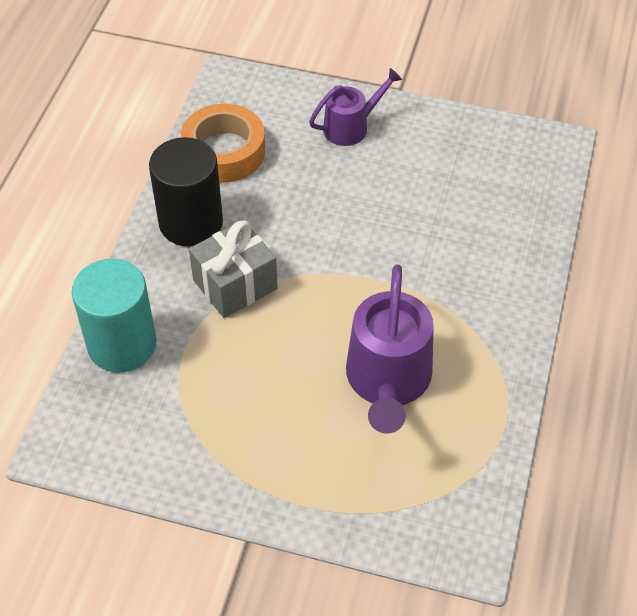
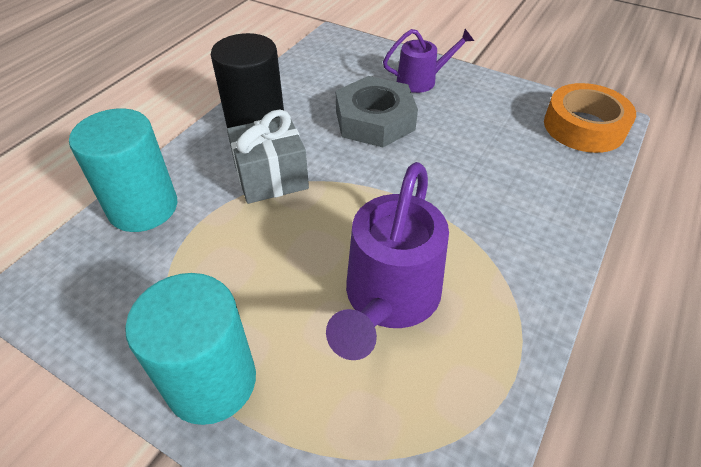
camera: 15 degrees right, 5 degrees down
orange tape [181,104,265,183] -> orange tape moved to [544,83,636,153]
none -> turquoise cylinder [125,273,256,425]
none -> grey nut [336,76,418,147]

